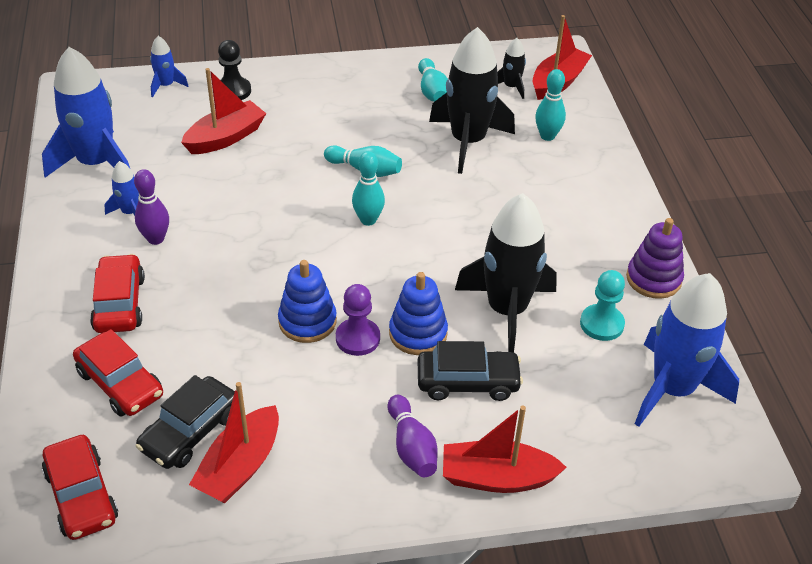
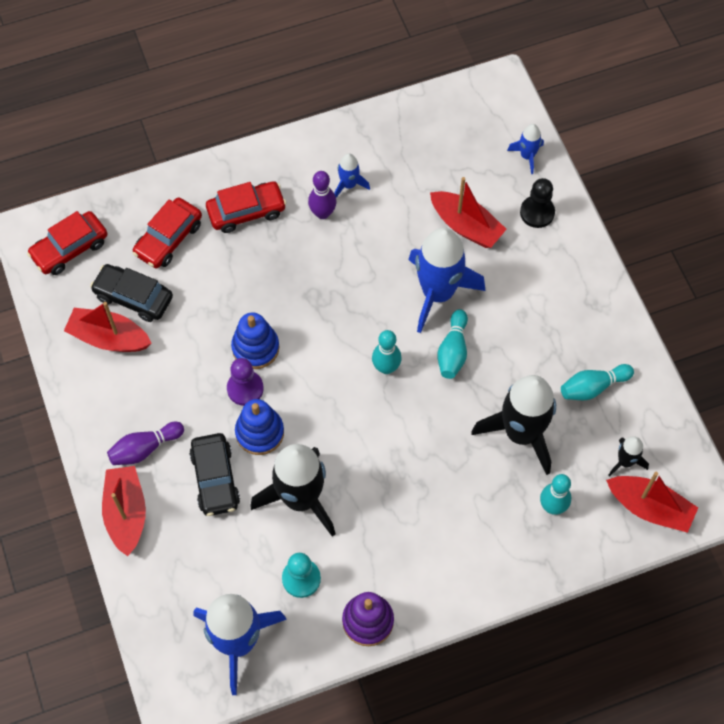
camera: 80 degrees right, 20 degrees up
blue rocket [42,47,130,177] -> blue rocket moved to [408,227,486,333]

